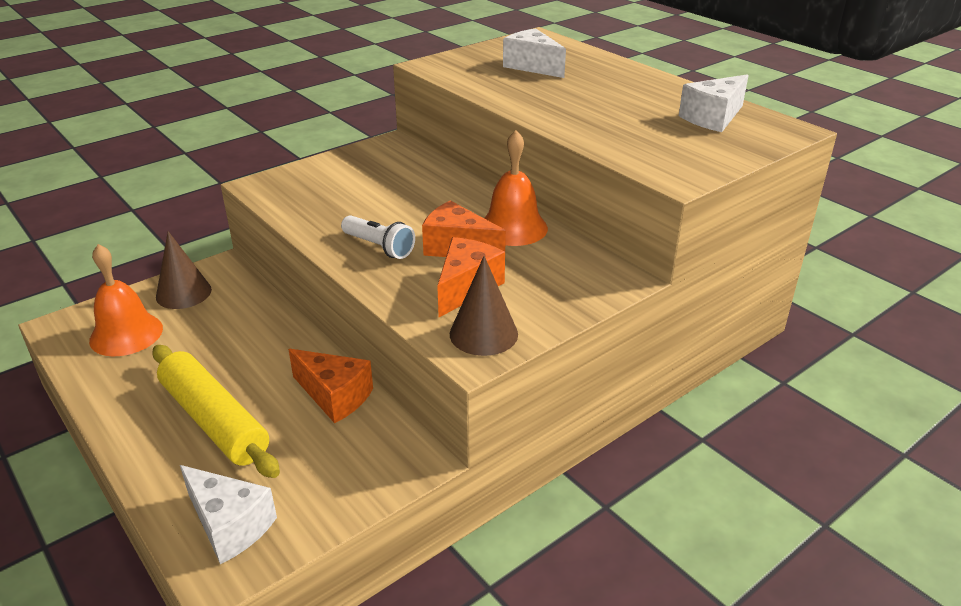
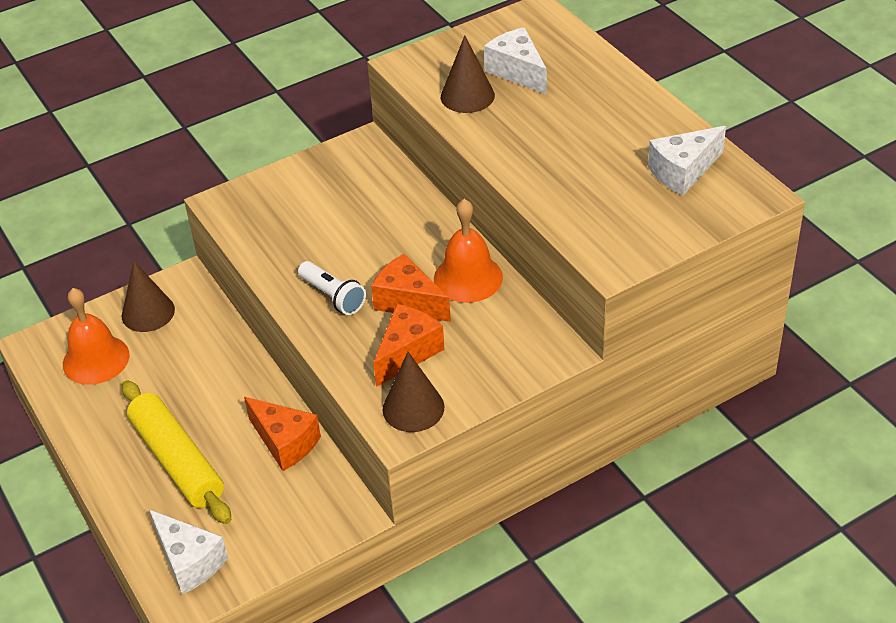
camera: 10 degrees right, 10 degrees up
none -> brown cone [441,35,495,113]

